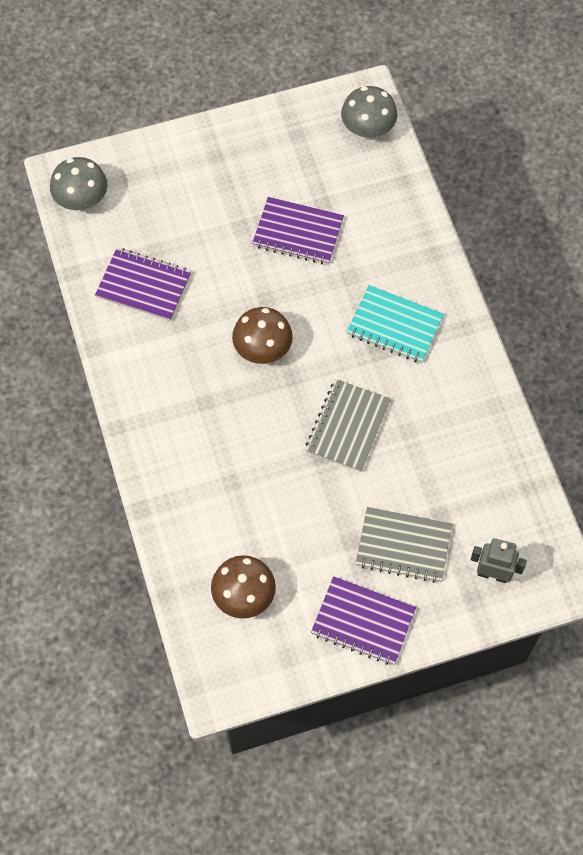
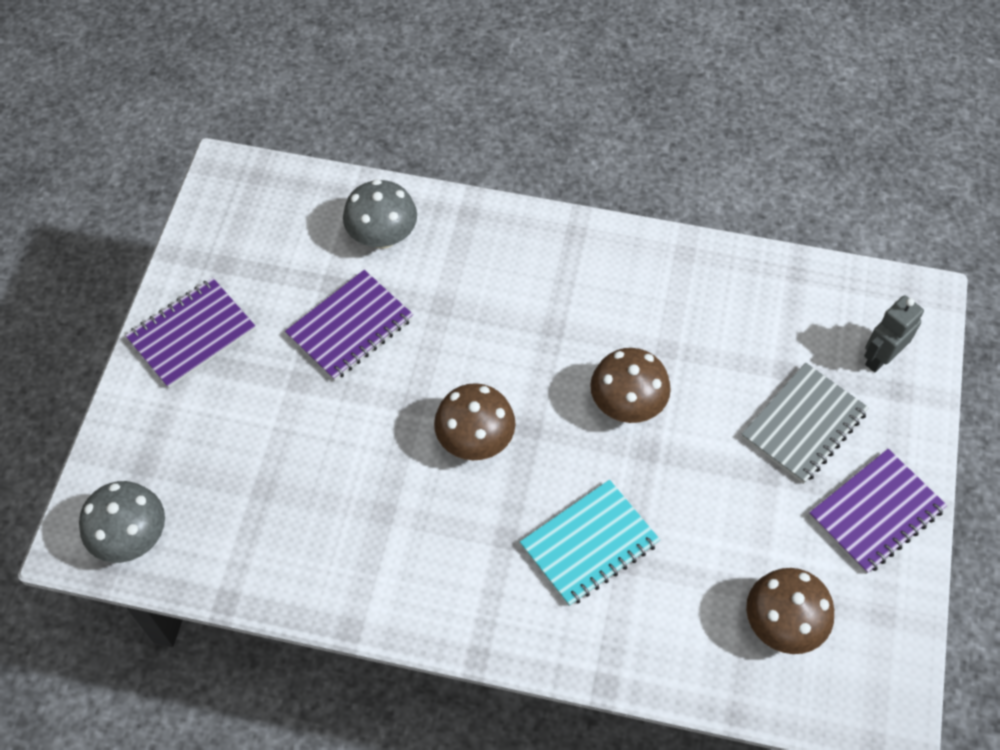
camera: 60 degrees left, 5 degrees down
purple notebook [95,248,191,321] -> purple notebook moved to [125,278,255,388]
grey notebook [305,379,391,472] -> brown mushroom [590,348,671,423]
grey mushroom [341,86,397,139] -> grey mushroom moved to [343,179,417,249]
turquoise notebook [347,285,444,363] -> turquoise notebook moved to [520,480,660,606]

